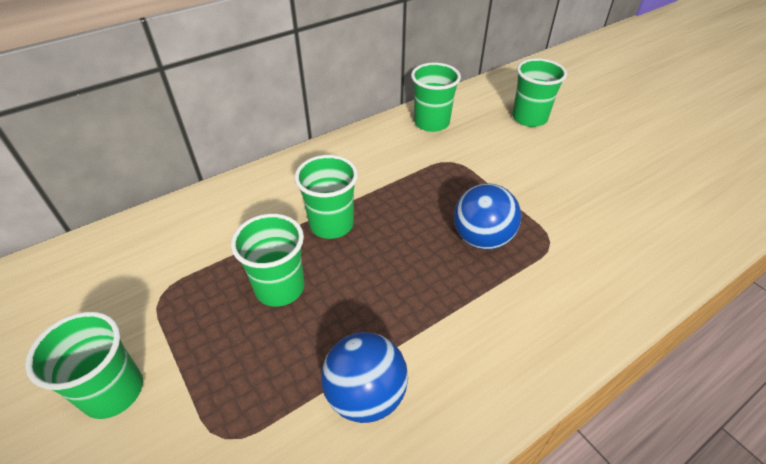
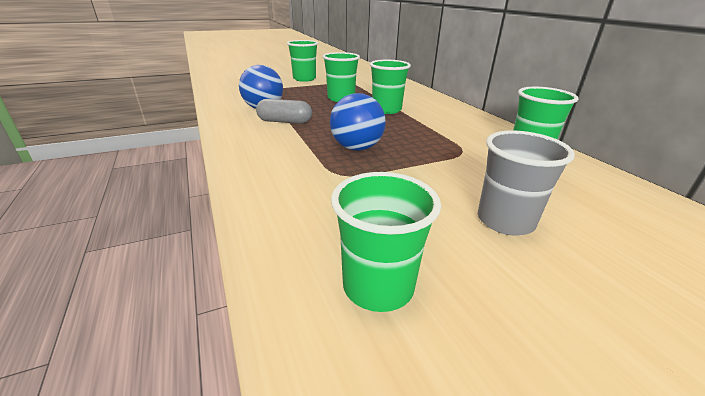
camera: 100 degrees right, 15 degrees down
green cup [512,58,567,127] -> green cup moved to [331,172,441,312]
none -> grey capsule [256,99,312,124]
none -> grey cup [478,130,575,236]

